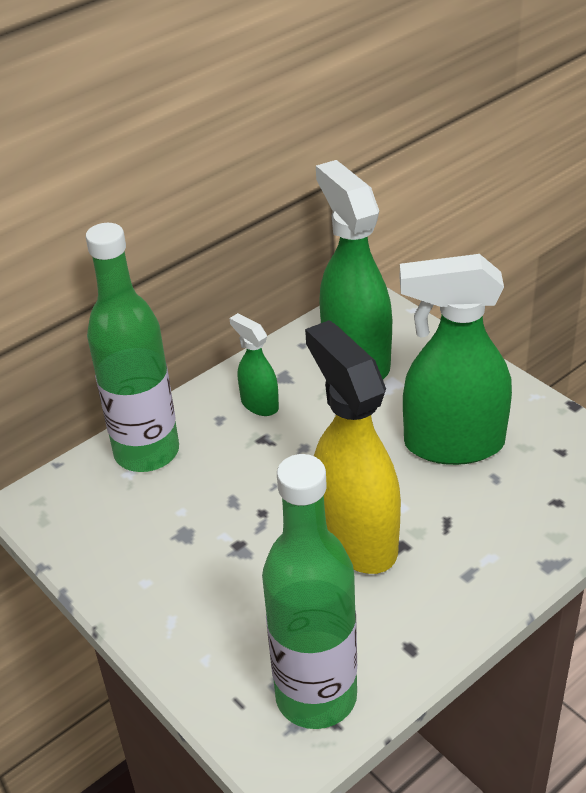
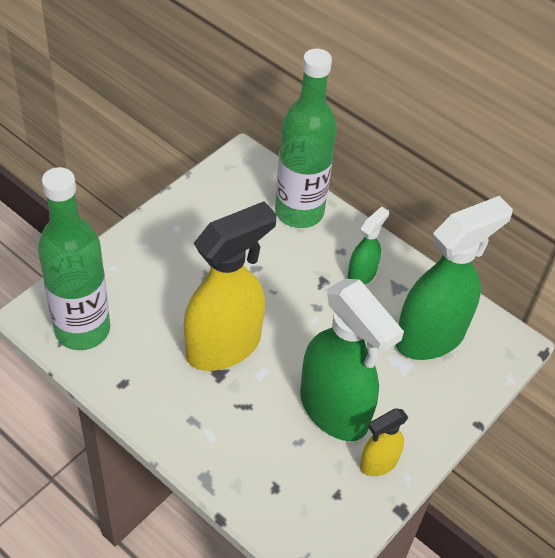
camera: 75 degrees right, 10 degrees up
green spray bottle [400,254,512,465] -> green spray bottle turned 150 degrees clockwise [300,279,404,441]
none -> yellow spray bottle [360,408,408,476]

